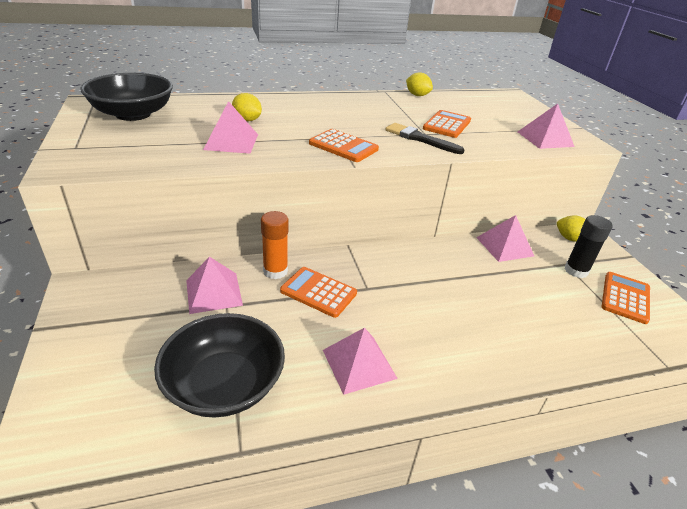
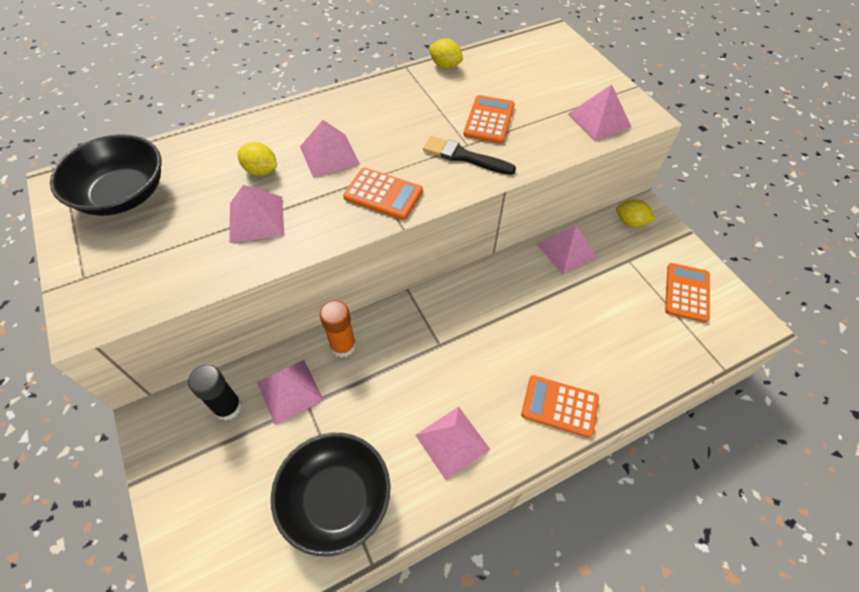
camera: 10 degrees left, 20 degrees up
orange calculator [280,267,357,318] -> orange calculator moved to [521,375,599,438]
black glue stick [565,215,612,278] -> black glue stick moved to [188,365,242,421]
none -> pink pyramid [300,120,360,178]

